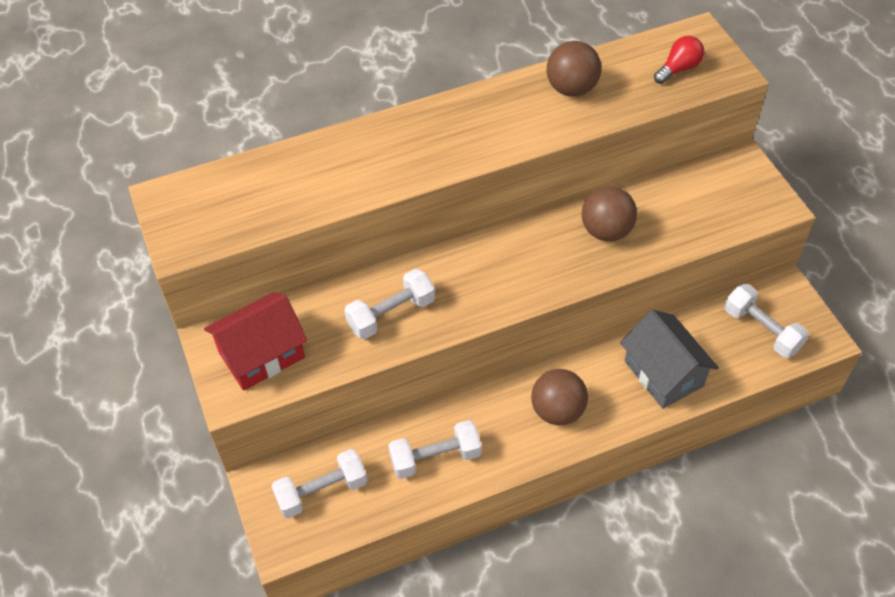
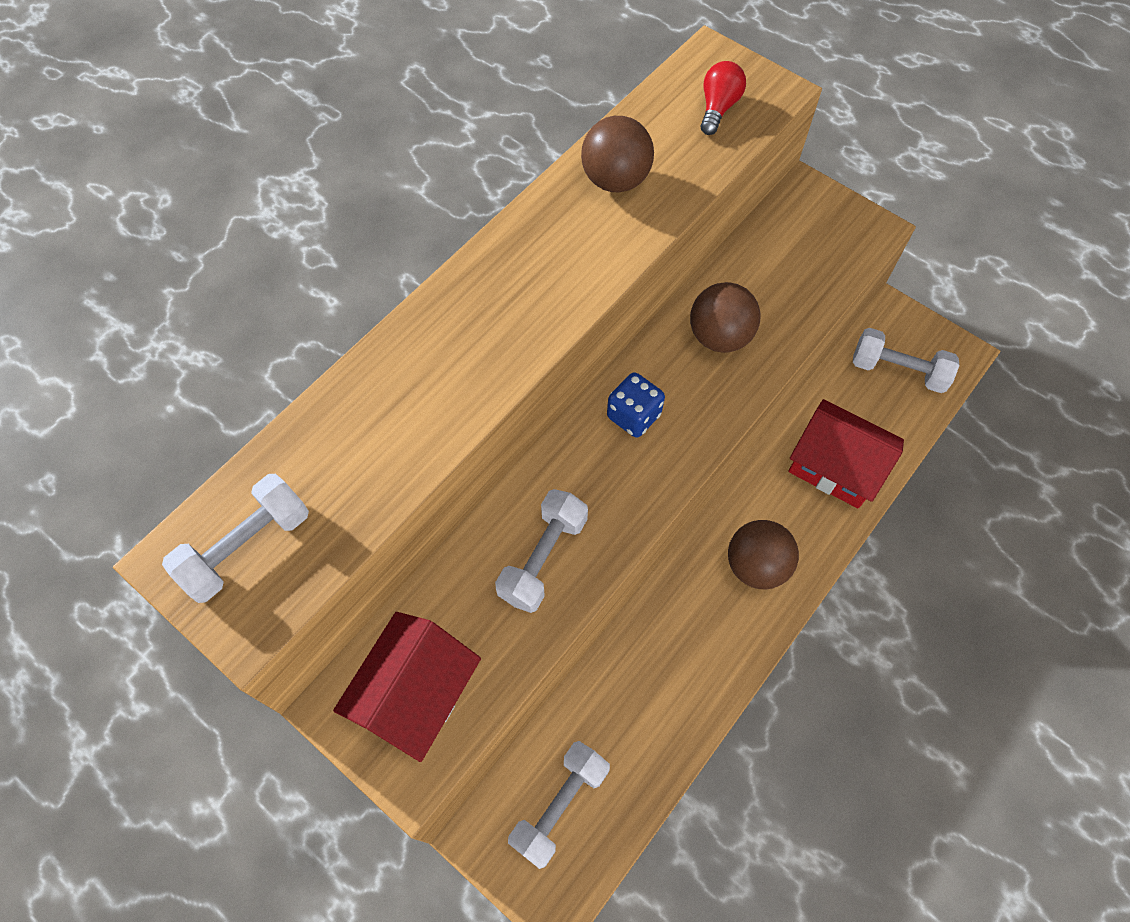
camera: 30 degrees left, 10 degrees up
white dumbbell [388,420,482,479] -> white dumbbell moved to [162,474,309,603]
grey house [620,310,719,409] -> red house [788,399,904,509]
none -> blue dice [607,372,665,438]

